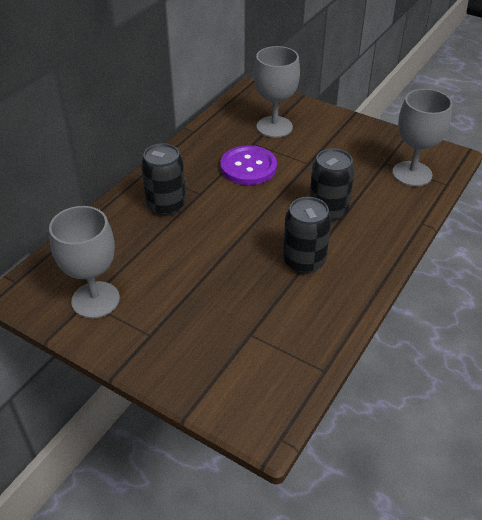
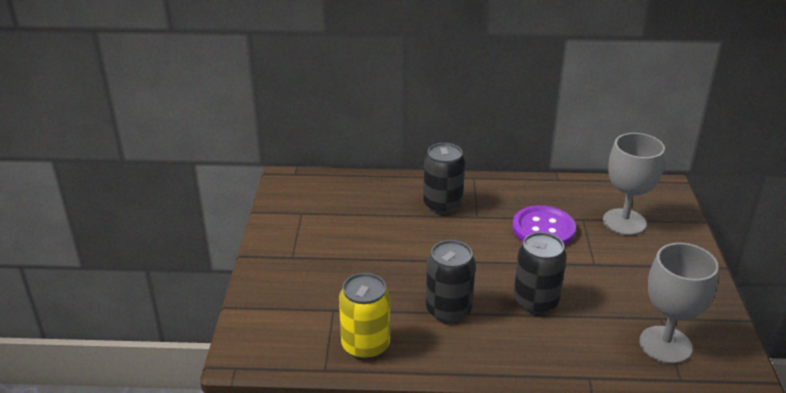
camera: 60 degrees right, 10 degrees down
grey goblet [49,206,120,318] -> none
none -> yellow can [339,273,390,360]

